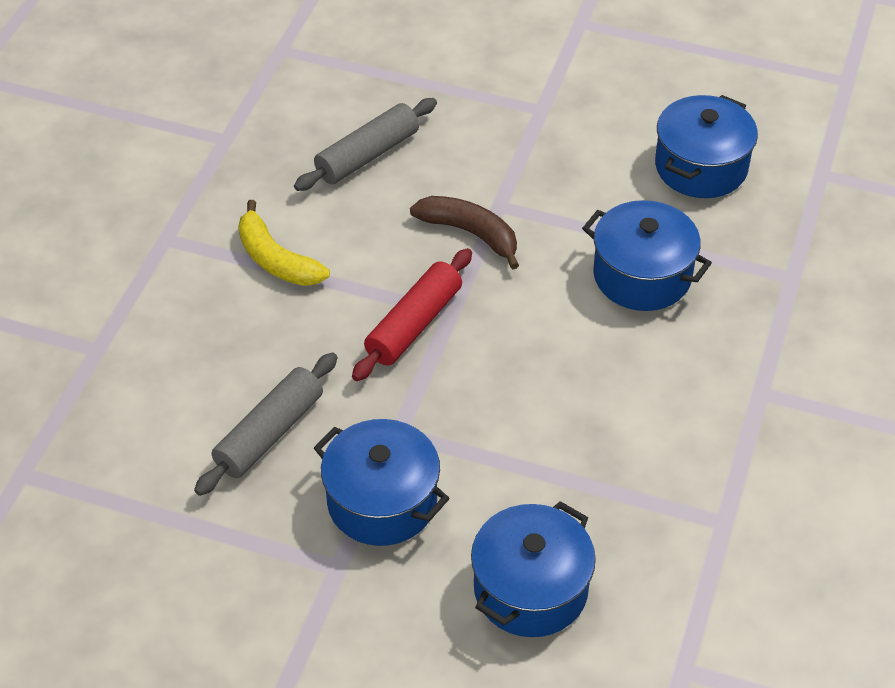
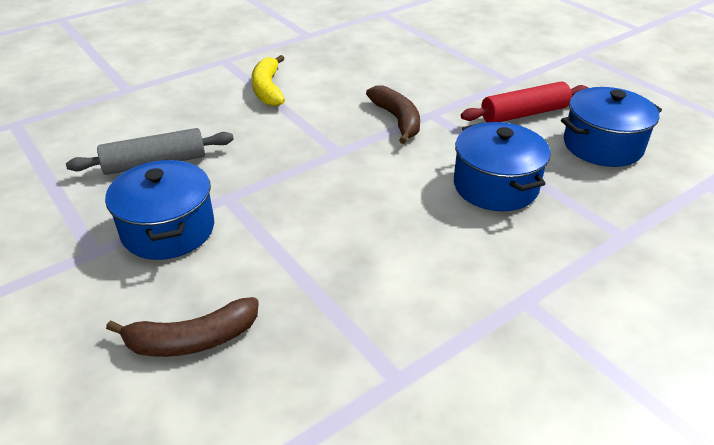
camera: 35 degrees right, 10 degrees down
grey rolling pin [294,98,437,191] -> none
red rolling pin [352,248,472,381] -> red rolling pin moved to [461,82,588,122]
blue pot [471,501,596,637] -> brown banana [106,297,259,357]

